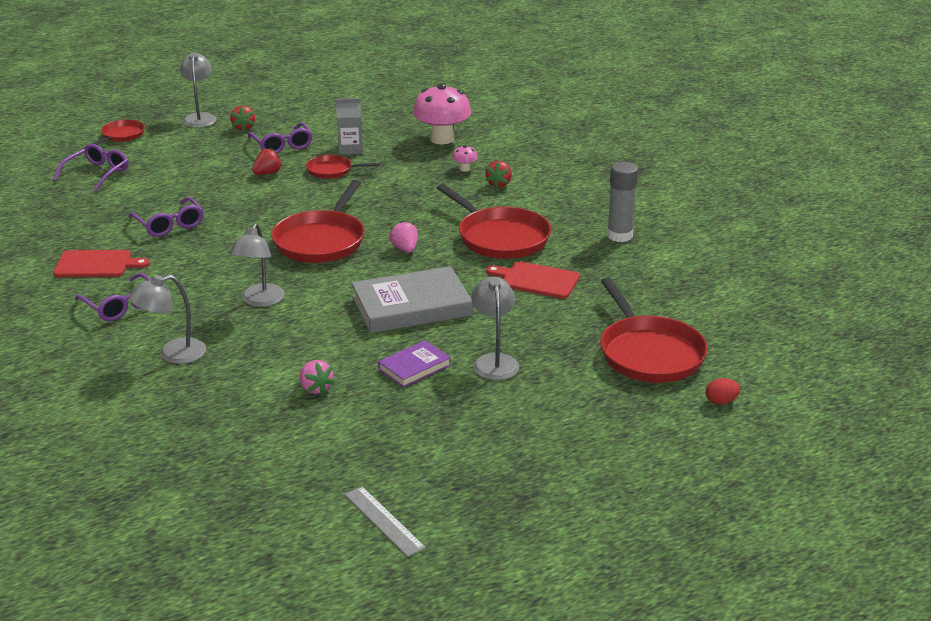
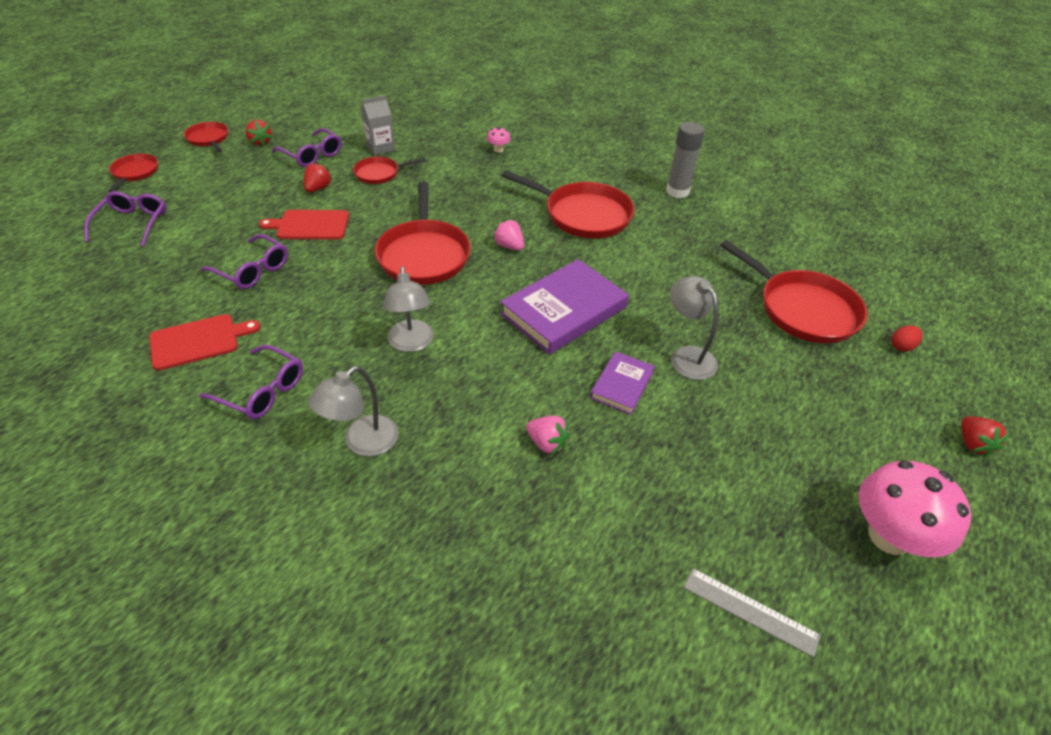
camera: 25 degrees left, 15 degrees up
grey lamp [180,52,217,128] -> red pan [184,122,228,152]
grey book [351,266,473,333] -> purple book [500,259,629,354]
pink mushroom [413,84,471,144] -> pink mushroom moved to [859,460,971,557]
red strawberry [485,161,512,188] -> red strawberry moved to [961,416,1010,457]
red cutting board [486,261,580,299] -> red cutting board moved to [259,210,349,239]

